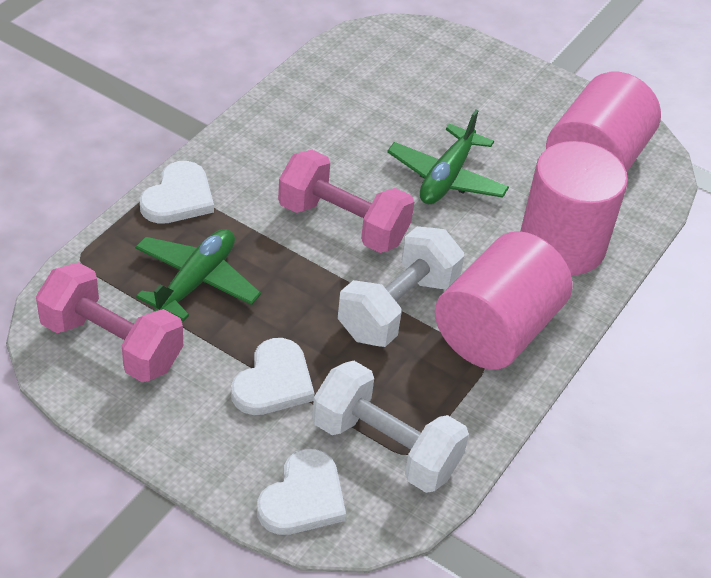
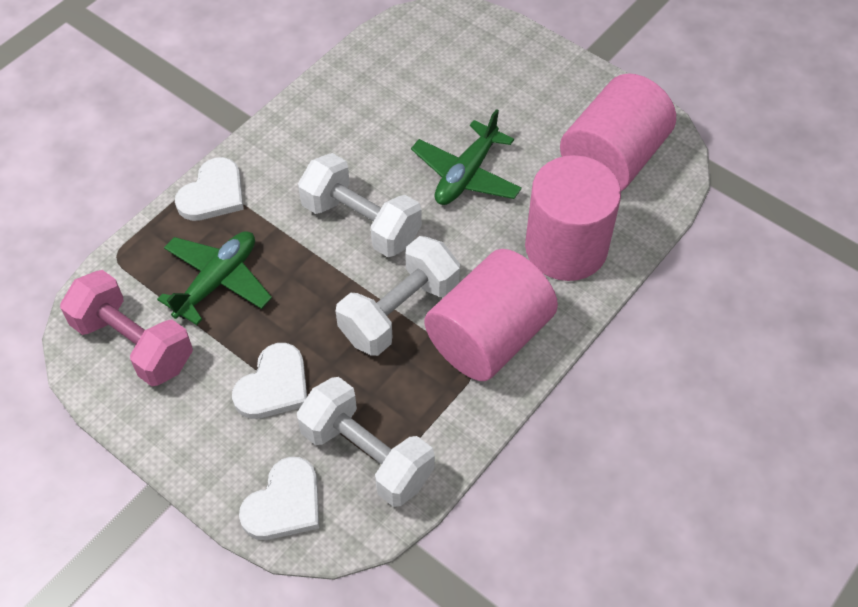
camera: 10 degrees right, 10 degrees up
pink dumbbell [278,150,414,253] -> white dumbbell [298,153,422,257]

